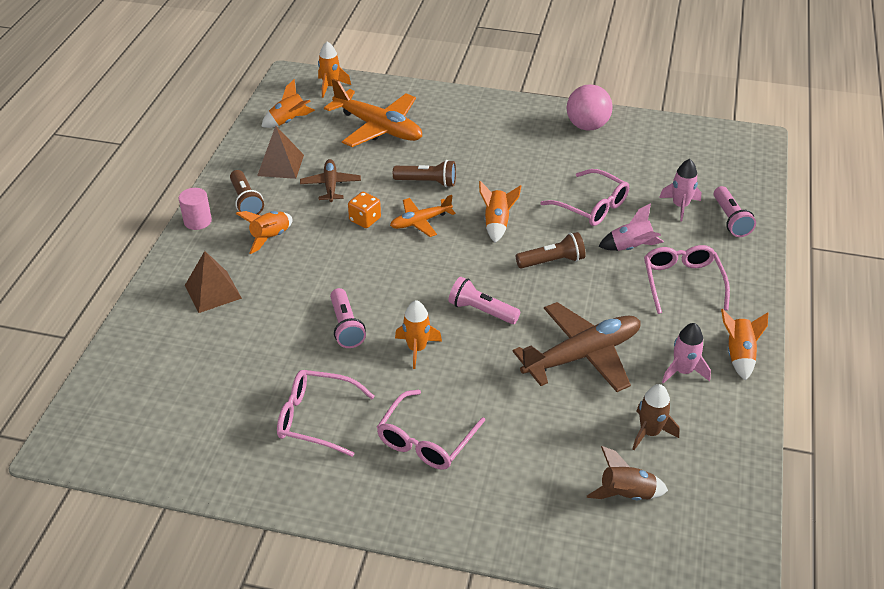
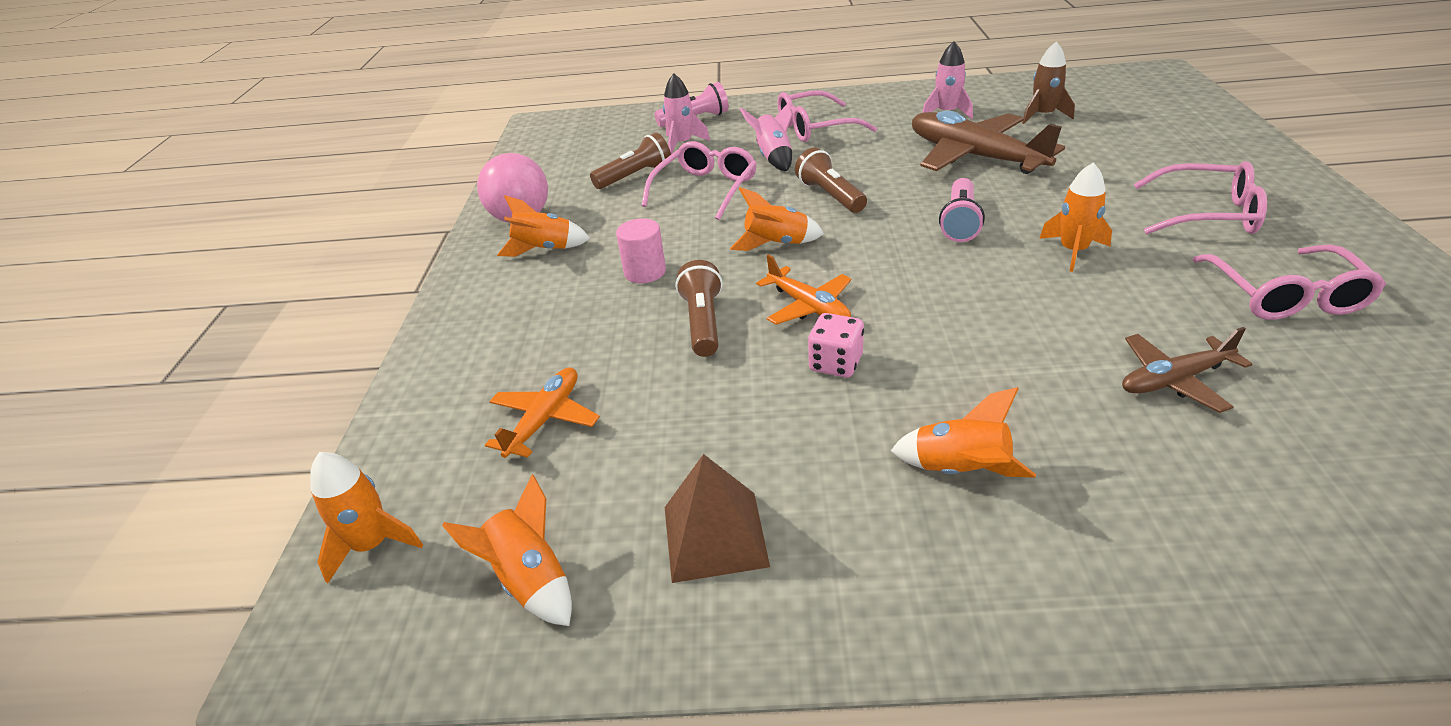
camera: 100 degrees left, 5 degrees down
pink cylinder [179,188,212,230] -> pink cylinder moved to [616,218,666,283]
brown pyramid [185,251,242,313] -> none
brown flashlight [230,170,264,215] -> brown flashlight moved to [590,132,671,189]
brown plane [300,159,361,202] -> brown plane moved to [1122,327,1252,413]
orange plane [324,78,422,147] -> orange plane [485,368,600,458], size x0.55
pink flashlight [330,288,366,348] -> none
orange dice [348,192,381,228] -> pink dice [808,313,864,378]
brown rocket [587,446,668,500] -> none
orange rocket [721,309,768,381] -> orange rocket moved to [497,195,590,257]

